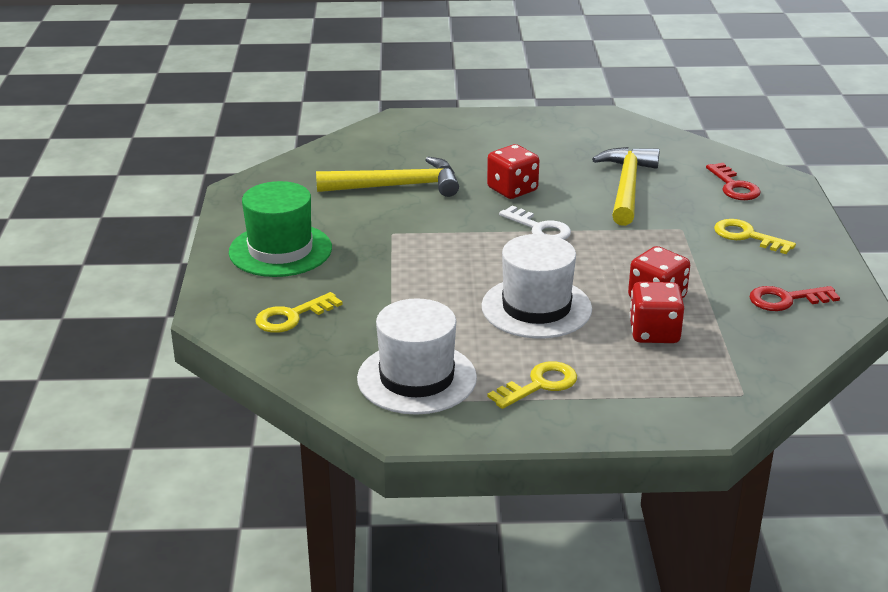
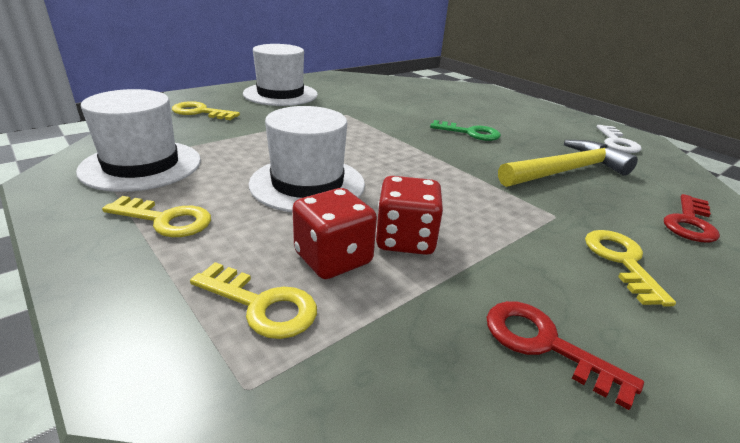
camera: 50 degrees right, 0 degrees up
green hat [229,181,332,277] -> white hat [243,44,318,106]
yellow hammer [316,157,459,197] -> none
red dice [487,144,539,199] -> green key [430,120,501,141]
white key [499,205,571,240] -> white key moved to [597,125,642,153]
none -> yellow key [190,262,317,339]

